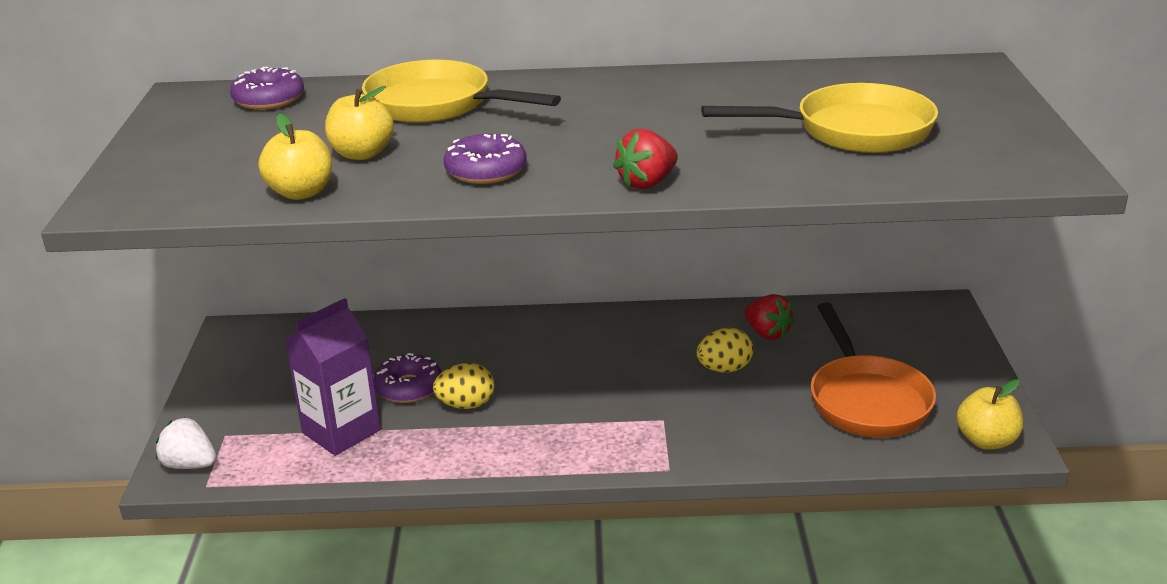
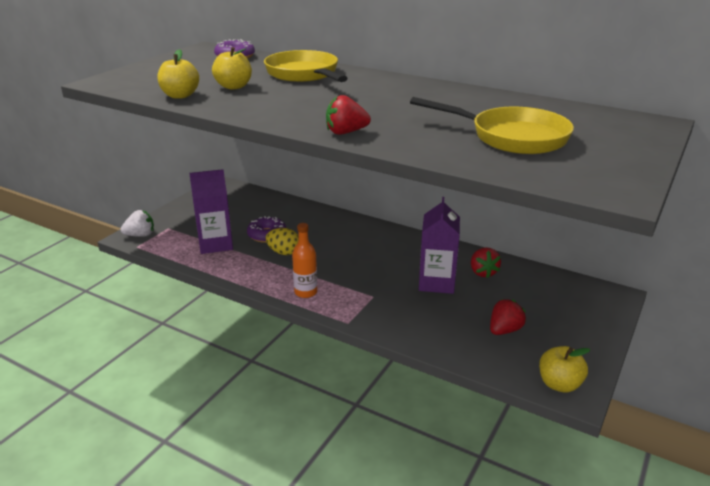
camera: 30 degrees right, 0 degrees up
white strawberry [156,418,216,469] -> white strawberry turned 105 degrees clockwise [120,210,154,237]
purple donut [443,134,527,184] -> none
yellow egg [696,328,753,373] -> purple carton [419,197,460,294]
orange pan [811,302,936,438] -> red strawberry [490,299,526,335]
none -> orange bottle [292,223,317,298]

